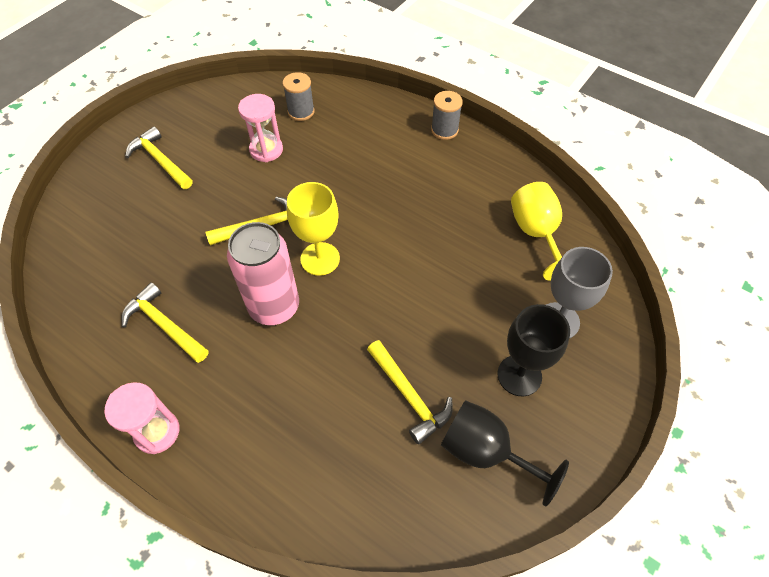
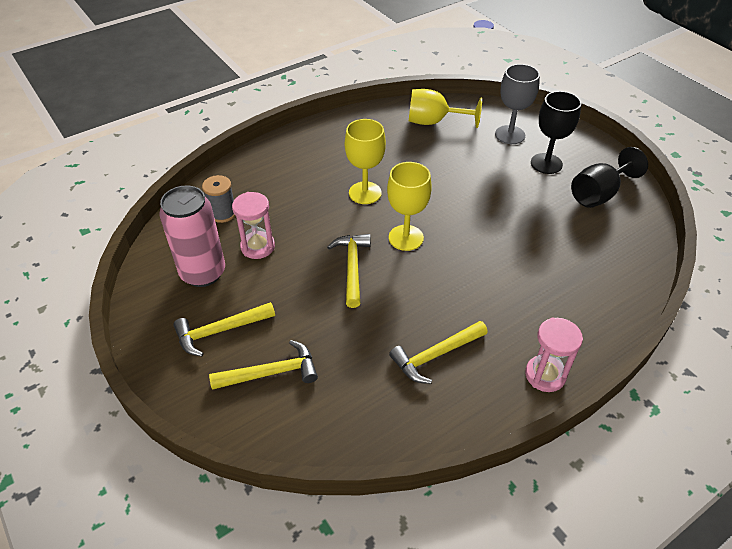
camera: 70 degrees left, 10 degrees down
pink can [227,222,299,325] -> pink can moved to [159,185,225,287]
yellow hammer [367,340,453,444] -> yellow hammer moved to [209,340,318,390]
grey spool [431,91,463,140] -> none
none -> yellow goblet [345,119,386,204]

